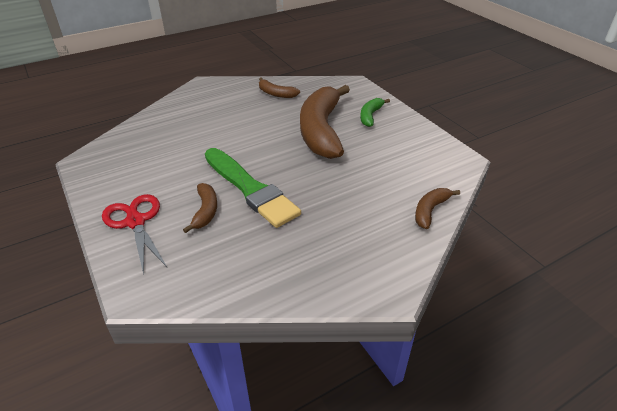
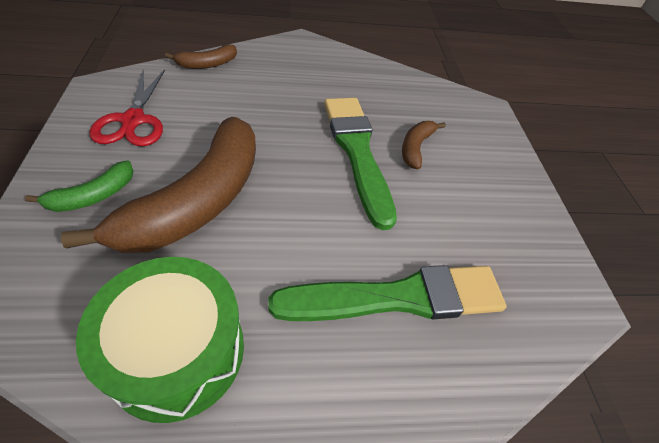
camera: 160 degrees left, 10 degrees up
red scissors [102,194,167,275] -> red scissors moved to [90,69,165,146]
brown banana [259,77,300,98] -> green drum [76,257,244,423]
none -> green brush [268,265,507,321]

